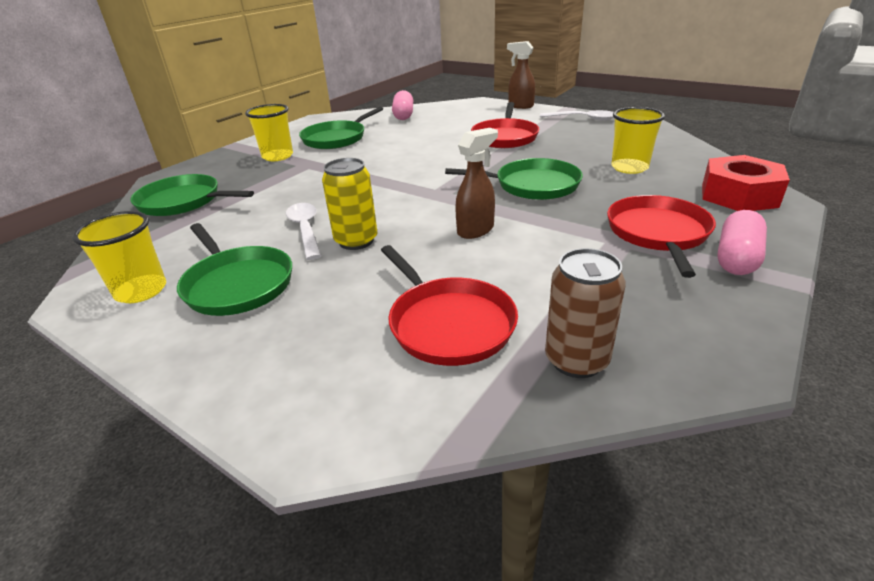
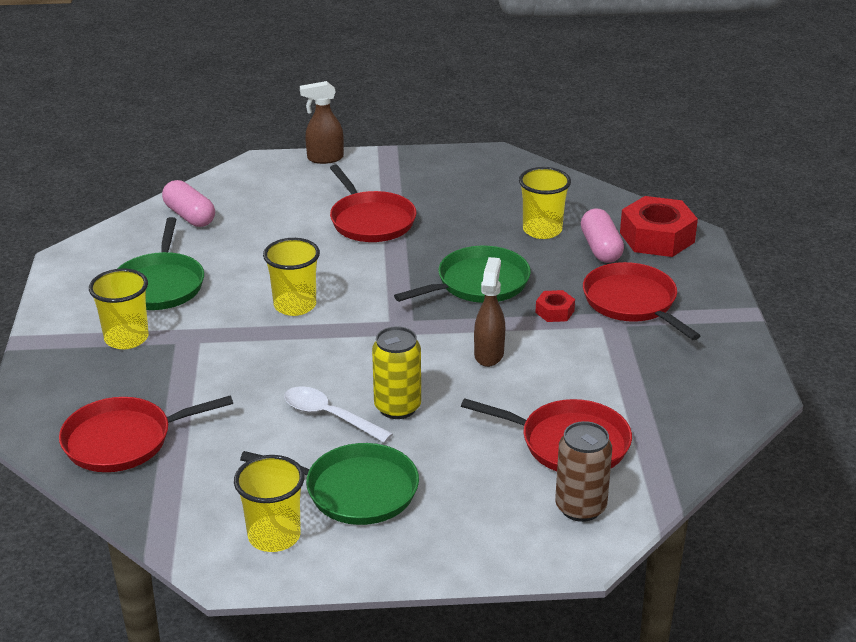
camera: 40 degrees left, 0 degrees up
green pan [130,174,254,216] -> red pan [59,395,233,472]
white spoon [540,110,614,121] -> none
brown can [545,248,626,378] -> brown can moved to [555,421,612,522]
pink capsule [717,210,767,275] -> pink capsule moved to [581,209,624,263]
none -> yellow cup [263,238,320,316]
none -> red nut [535,290,575,322]

